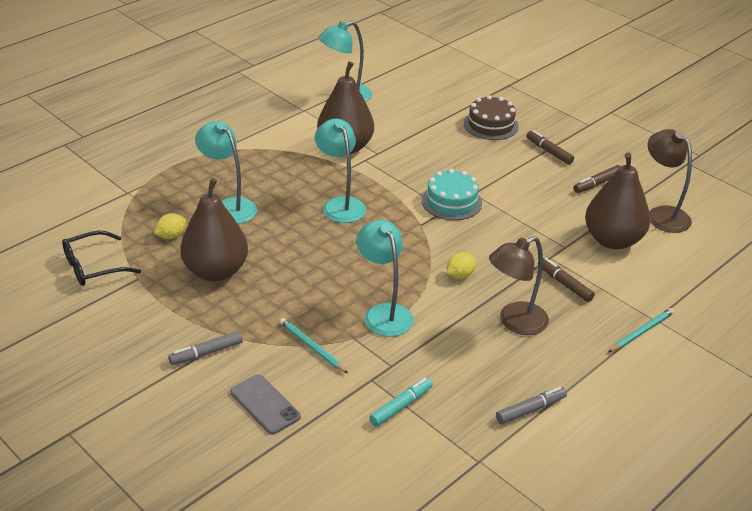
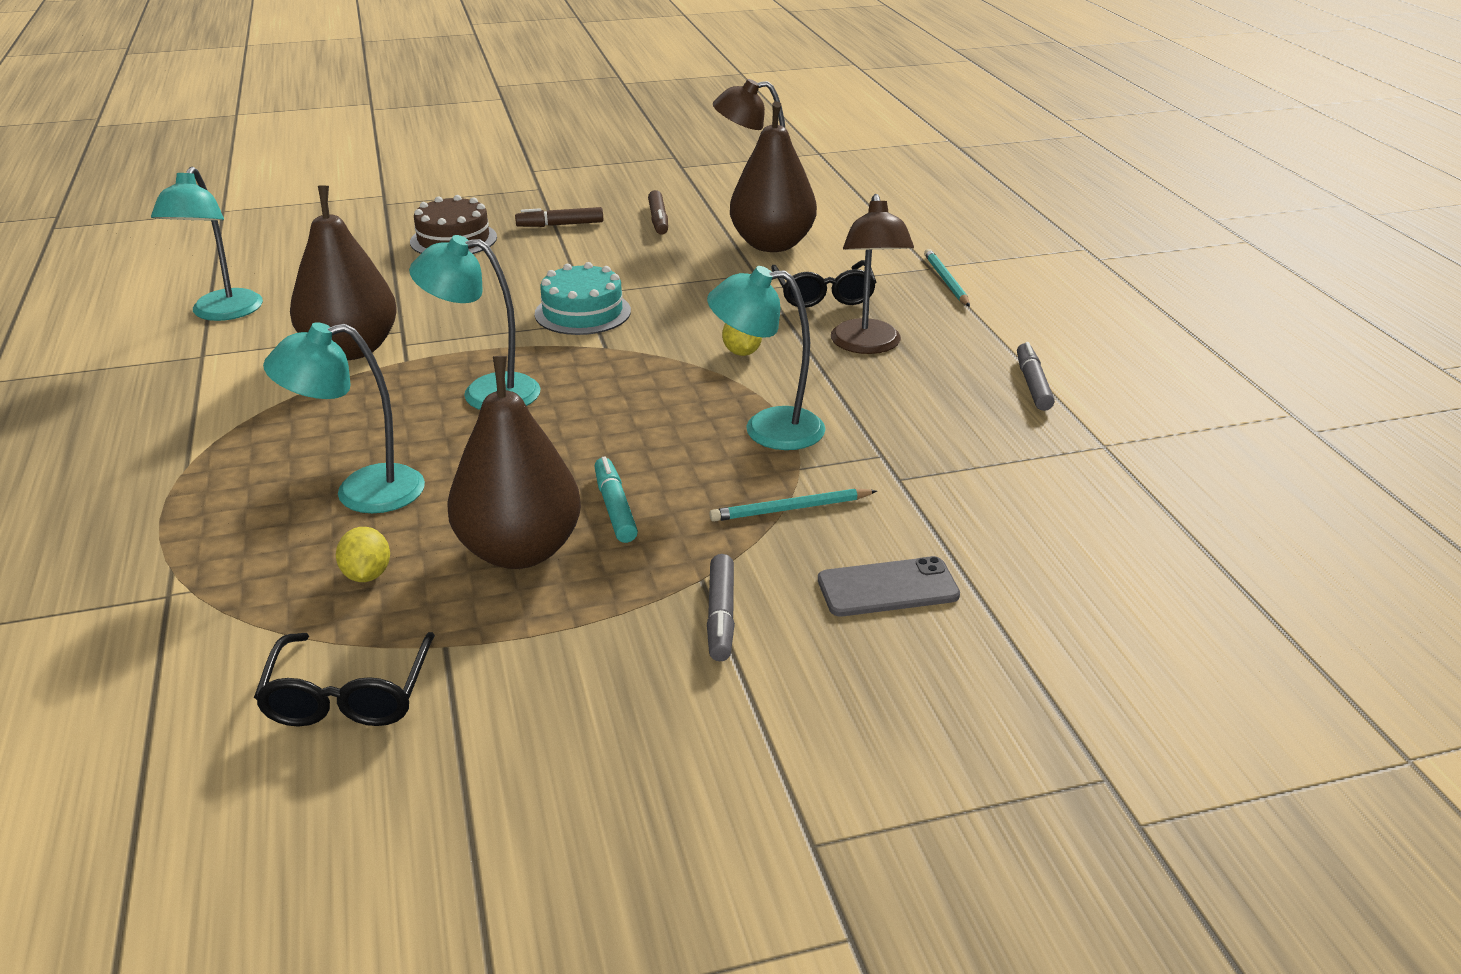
camera: 60 degrees left, 5 degrees down
turquoise marker [369,377,433,427] -> turquoise marker moved to [594,456,638,543]
brown marker [543,258,595,302] -> black glasses [771,260,876,308]

